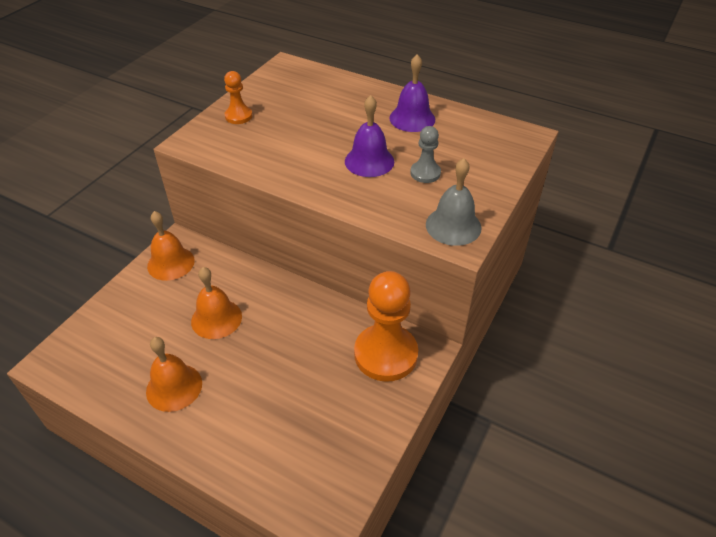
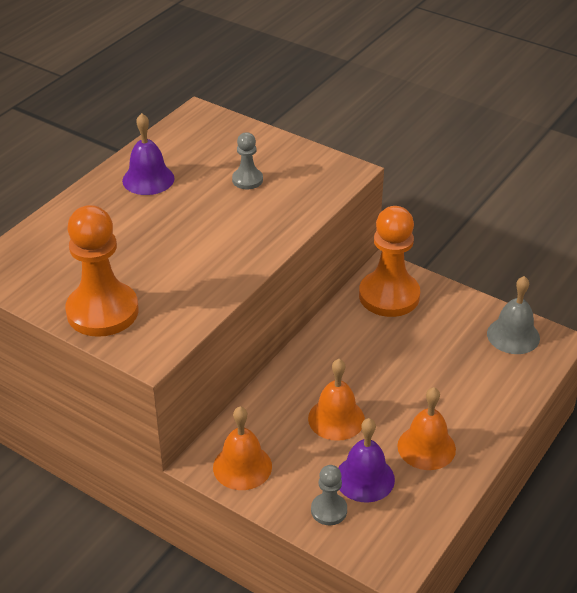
camera: 85 degrees left, 5 degrees down
orange pawn [224,71,252,124] -> orange pawn [65,205,139,337], size x2.02
purple bell [345,95,394,177] -> purple bell moved to [338,418,395,502]
grey bell [426,158,482,246] -> grey bell moved to [487,276,540,354]
none -> grey pawn [311,465,347,525]

